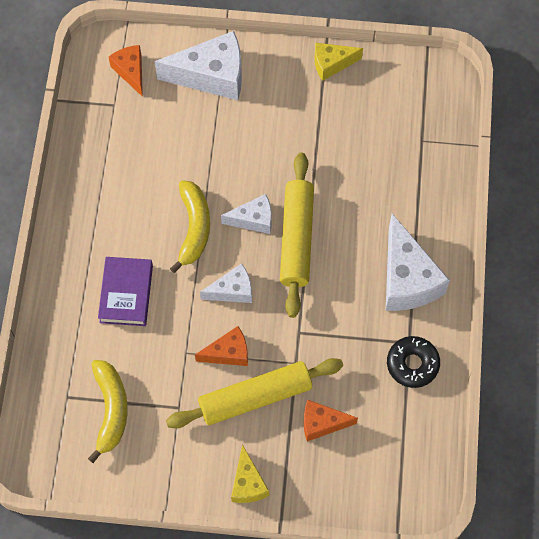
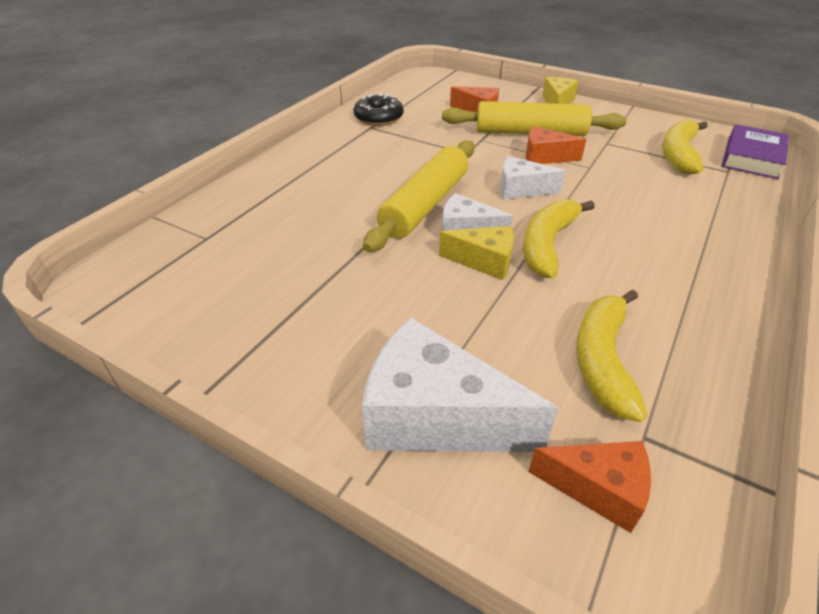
camera: 155 degrees left, 25 degrees down
purple book [98,257,153,326] -> purple book moved to [722,124,789,179]
orange cheese [109,45,143,97] -> orange cheese turned 75 degrees counterclockwise [529,441,651,533]
yellow cheese [314,43,363,81] -> yellow cheese moved to [439,226,514,280]
white cheese [386,214,450,311] -> none
none -> yellow banana [576,290,648,422]

